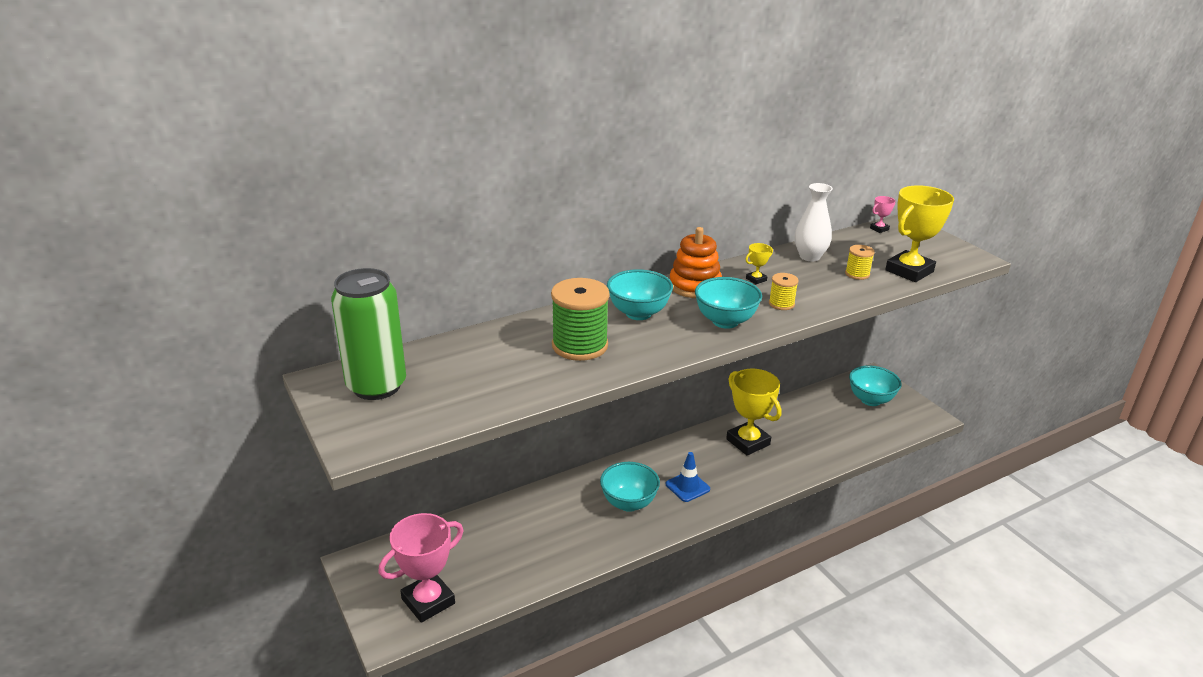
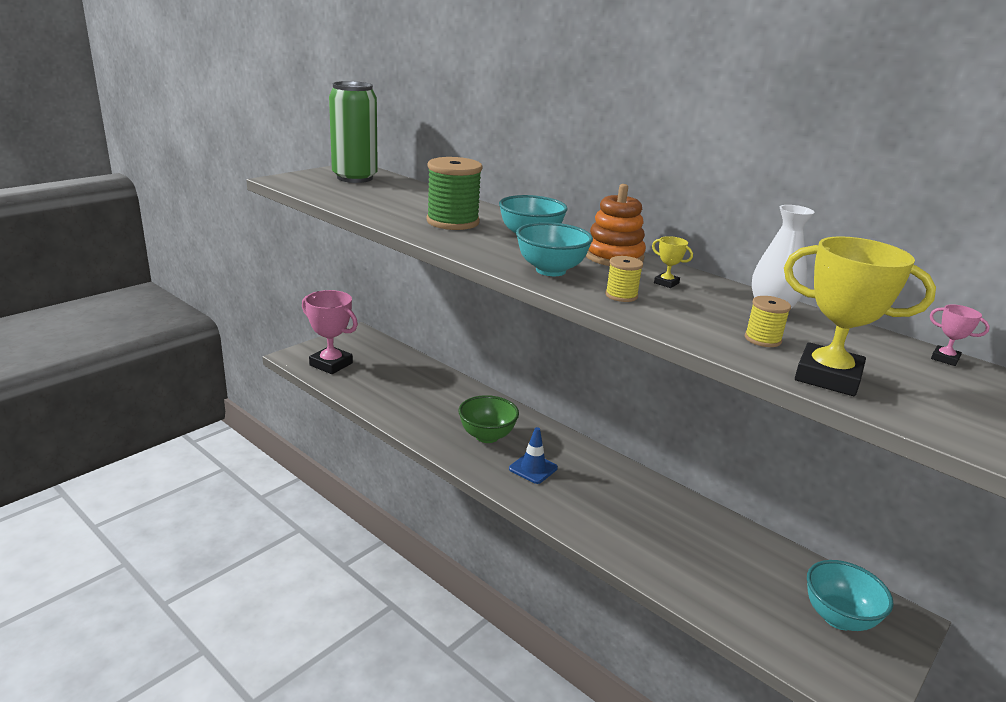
camera: 70 degrees right, 5 degrees down
turquoise bowl [600,462,660,512] -> green bowl [459,395,519,443]
yellow trophy [726,369,781,456] -> none

